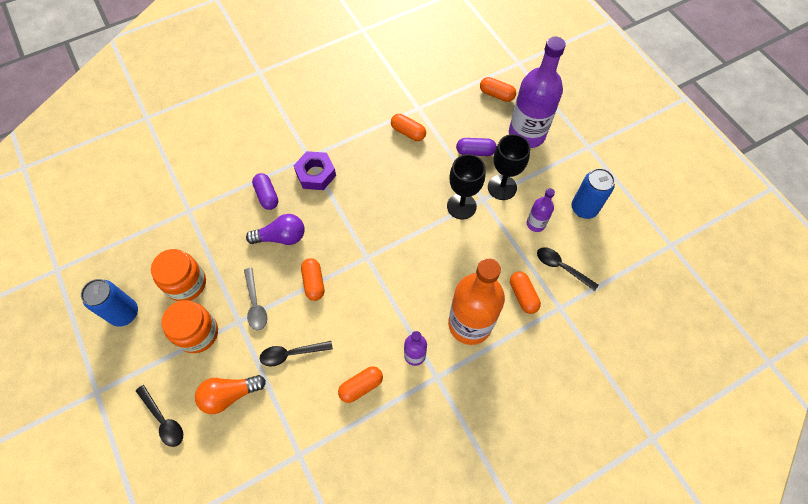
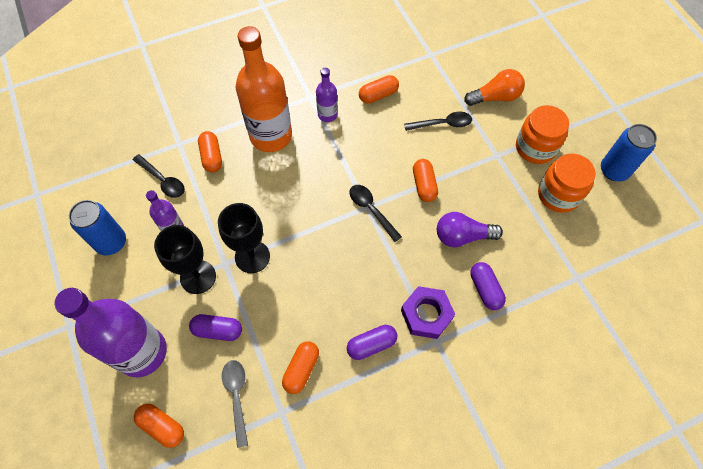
camera: 175 degrees left, 0 degrees up
black spoon [136,385,183,447] -> black spoon moved to [350,185,402,242]
grey spoon [244,268,267,330] -> grey spoon moved to [222,360,248,448]
orange capsule [391,114,426,141] -> orange capsule turned 75 degrees clockwise [282,341,319,394]
none -> purple capsule [347,325,397,360]

